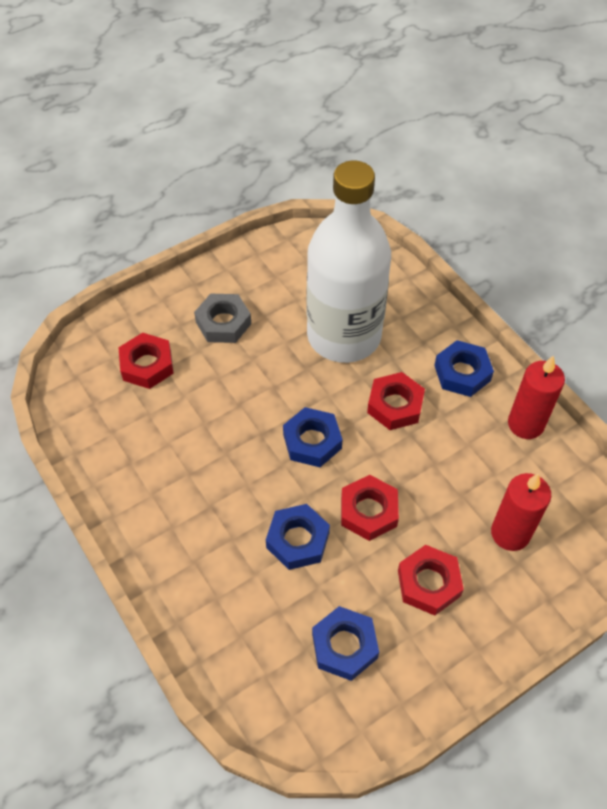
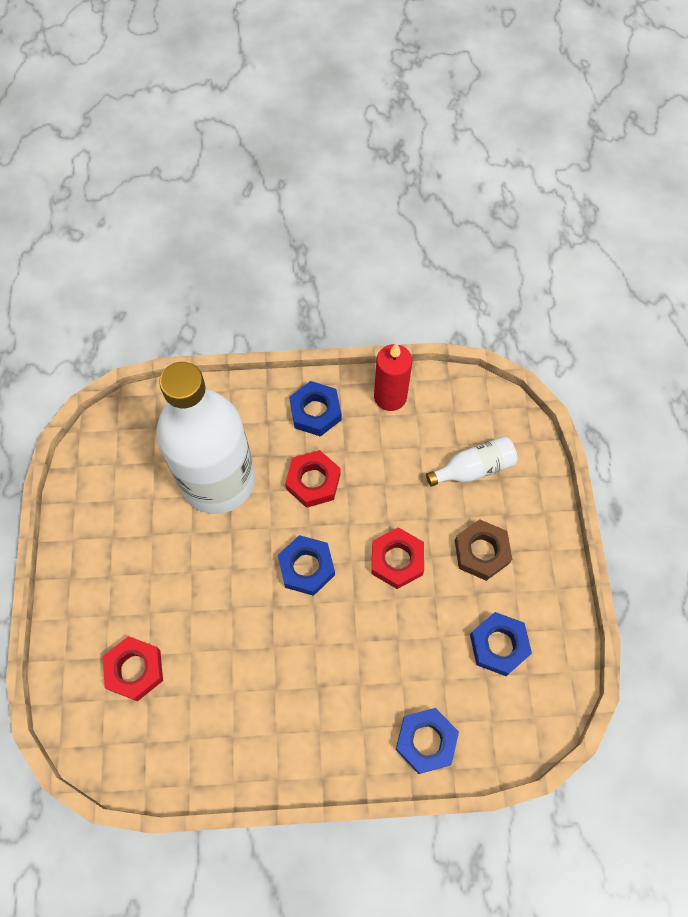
camera: 60 degrees left, 10 degrees up
grey nut [194,294,251,343] -> none
blue nut [266,504,330,570] -> blue nut moved to [396,708,459,774]
red nut [398,545,464,616] -> brown nut [455,519,512,581]
red candle [491,473,551,551] -> white bottle [426,436,517,487]

